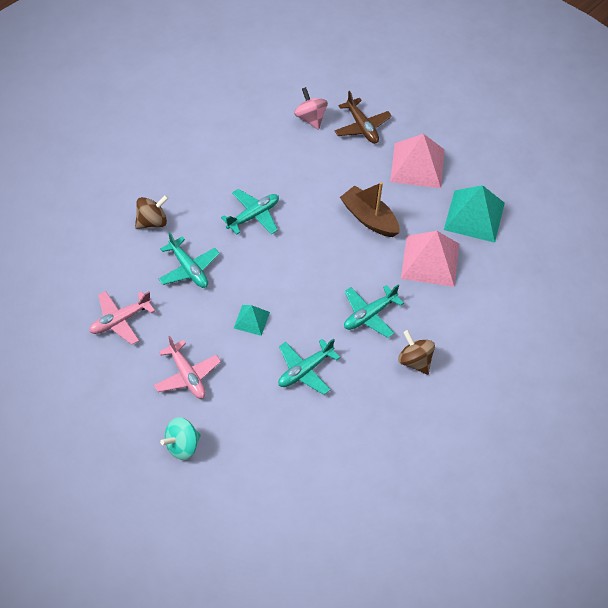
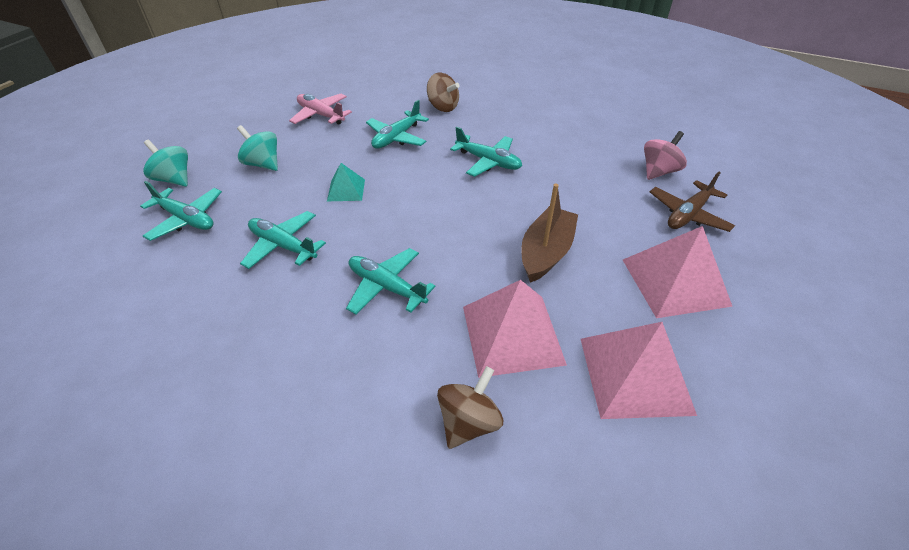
camera: 75 degrees right, 10 degrees down
pink plane [154,336,221,399] -> turquoise spinning top [237,125,278,171]
brown spinning top [398,330,435,375] -> brown spinning top moved to [437,366,503,449]
turquoise pyramid [444,185,505,243] -> pink pyramid [581,322,697,419]
none -> turquoise plane [140,181,222,241]

